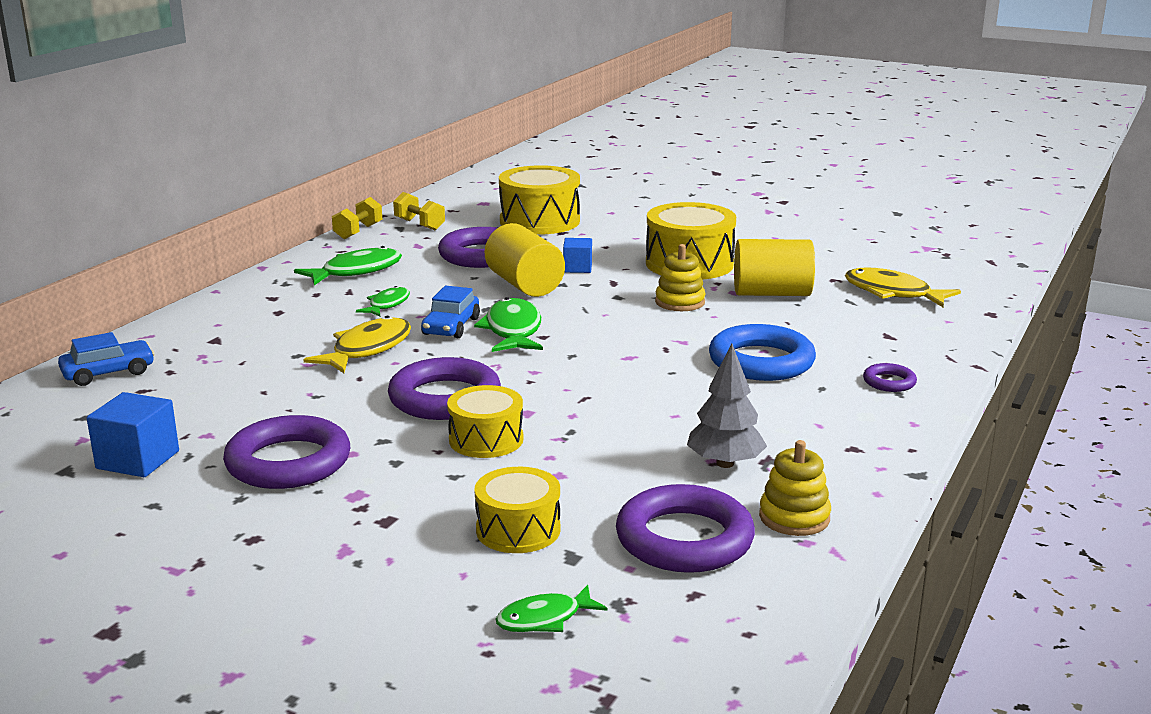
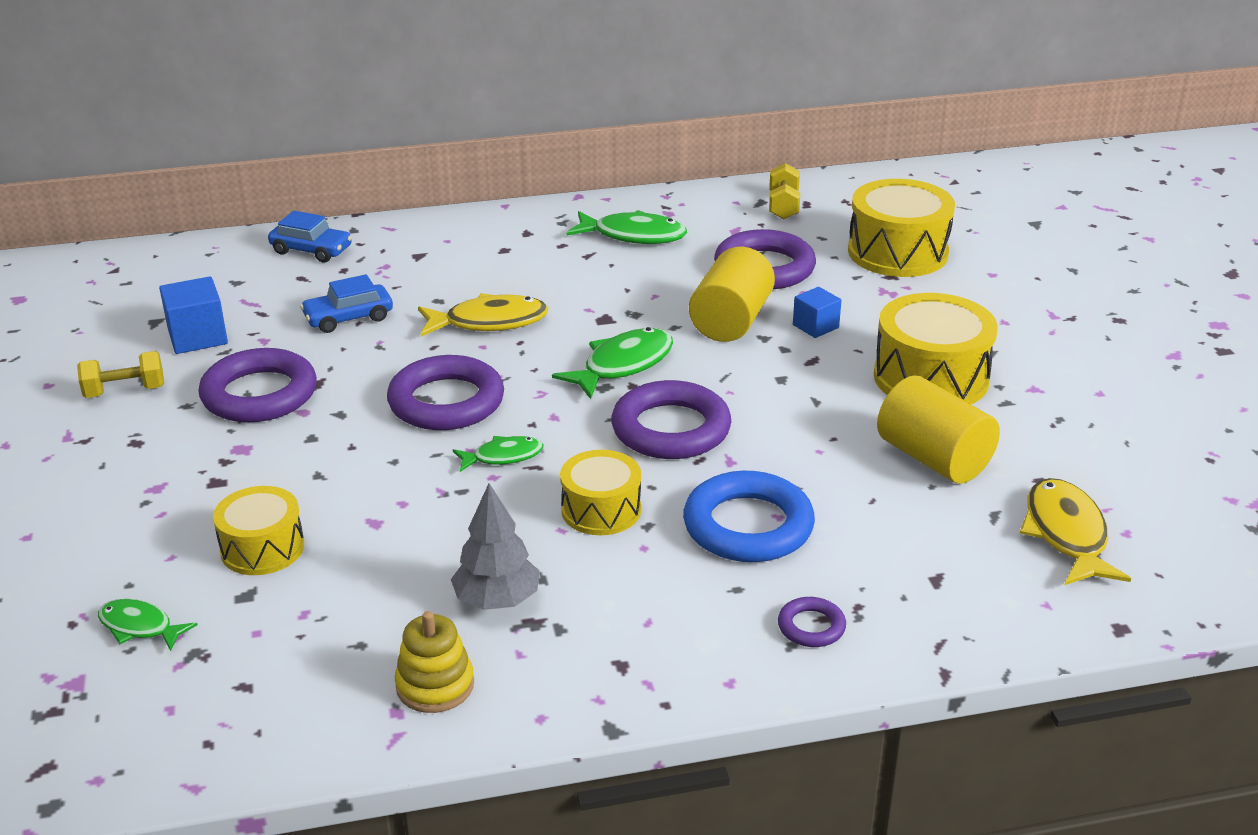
camera: 50 degrees right, 10 degrees up
yellow dumbbell [332,197,382,239] -> yellow dumbbell moved to [77,351,164,398]
green fish [356,286,410,316] -> green fish moved to [453,436,543,472]
blue car [421,286,480,338] -> blue car moved to [300,274,393,333]
yellow drum [447,385,523,458] -> yellow drum moved to [560,450,641,535]
purple ring [616,484,755,573] -> purple ring moved to [611,380,731,459]
yellow stacking toy [655,244,705,311] -> none

